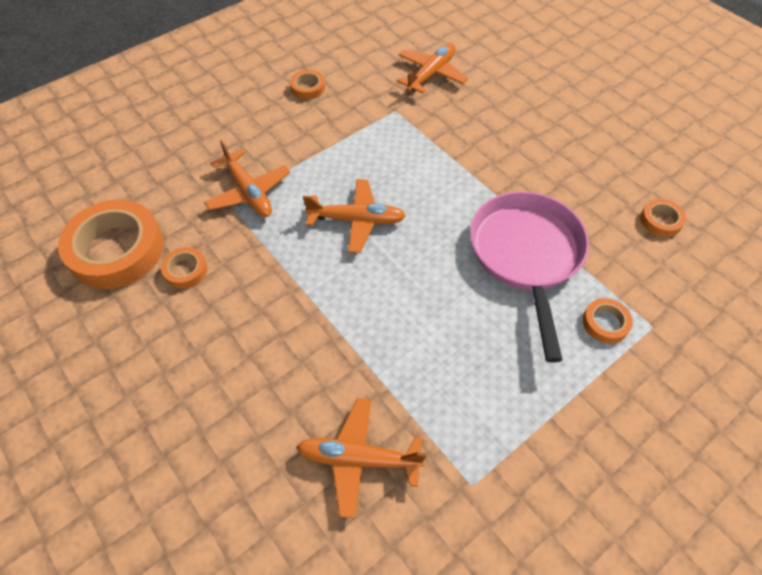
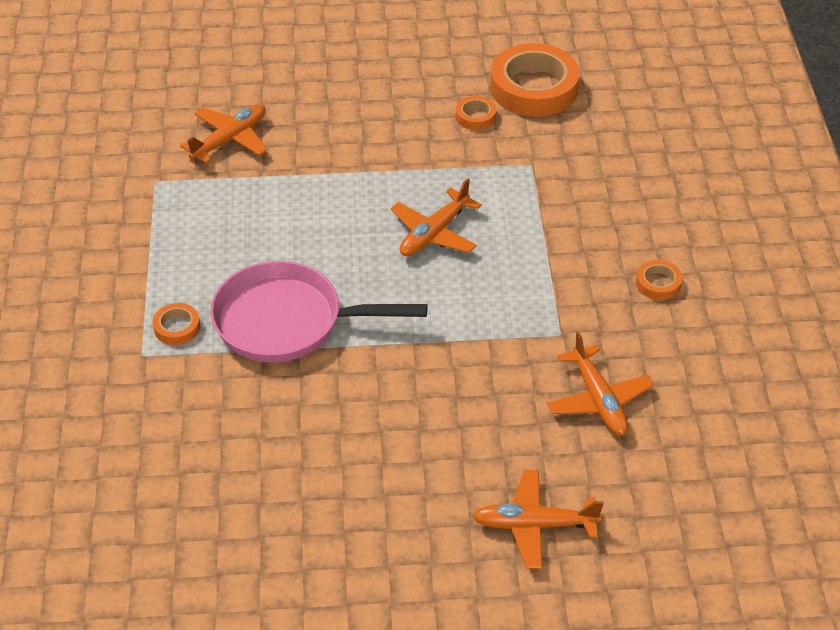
camera: 125 degrees right, 10 degrees down
orange plane [204,140,290,217] -> orange plane moved to [473,470,604,569]
pink pan [470,191,589,363] -> pink pan turned 150 degrees clockwise [210,261,427,362]
orange tape [640,199,686,237] -> none

